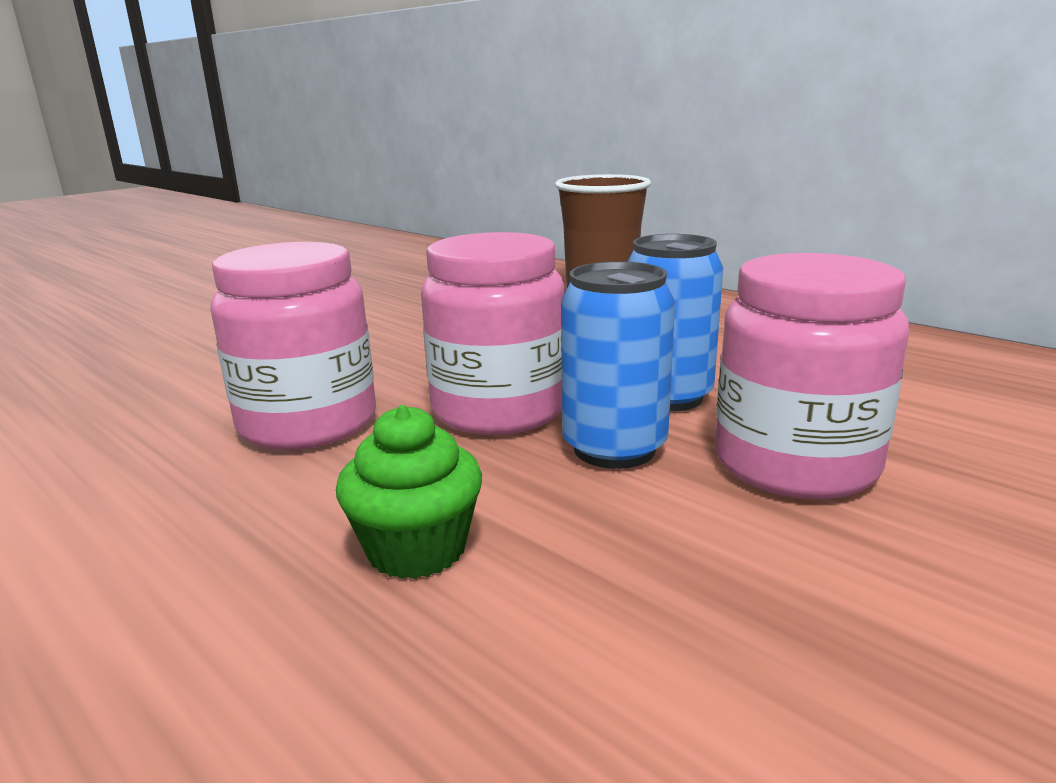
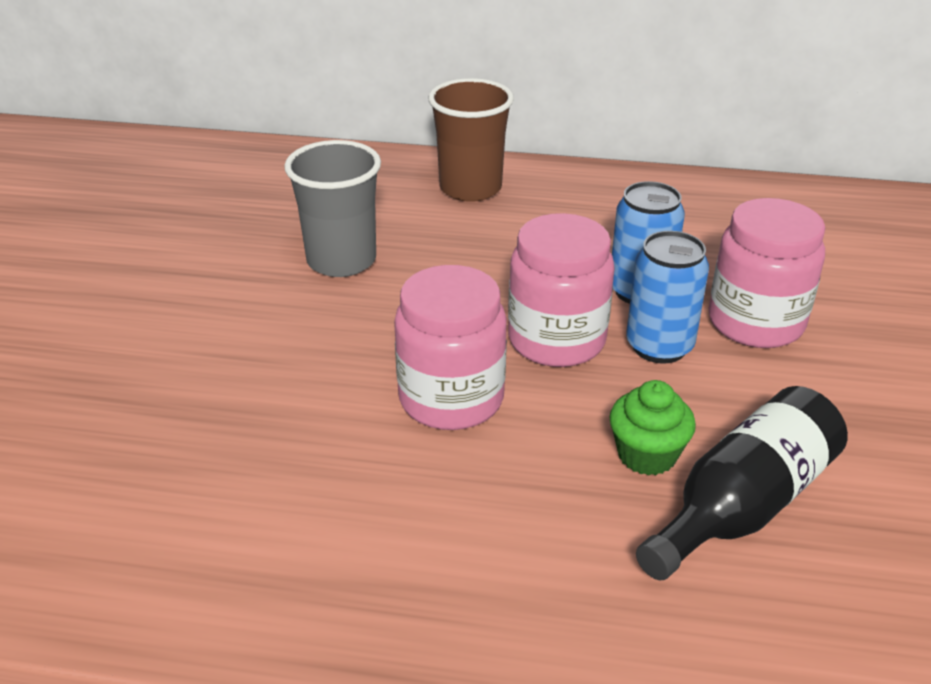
camera: 35 degrees left, 15 degrees up
none -> grey cup [284,140,381,277]
none -> black bottle [636,386,848,580]

